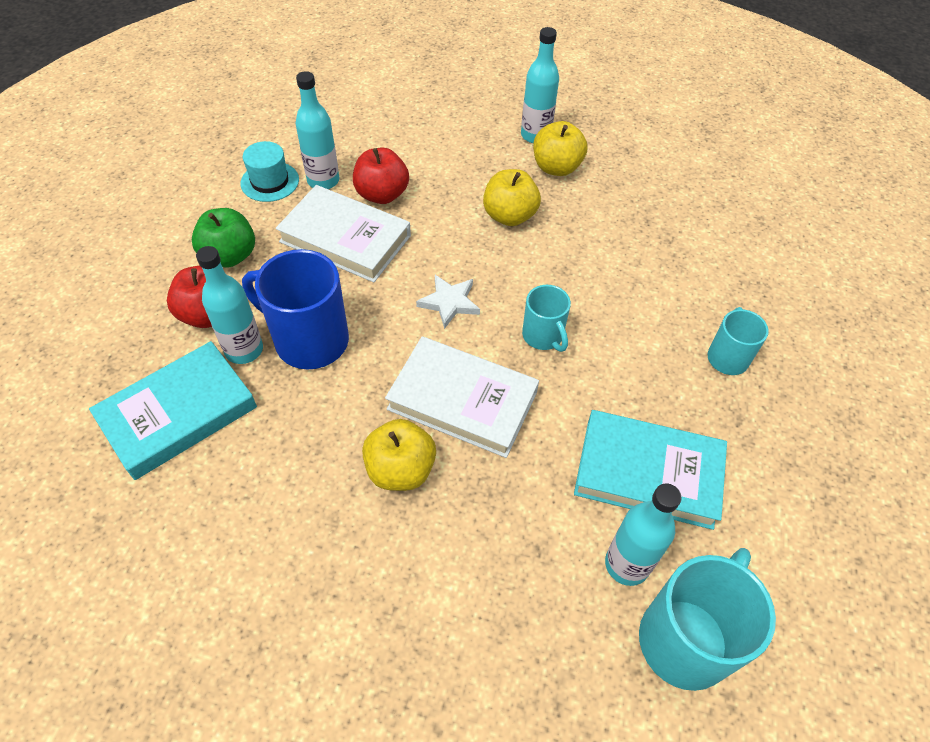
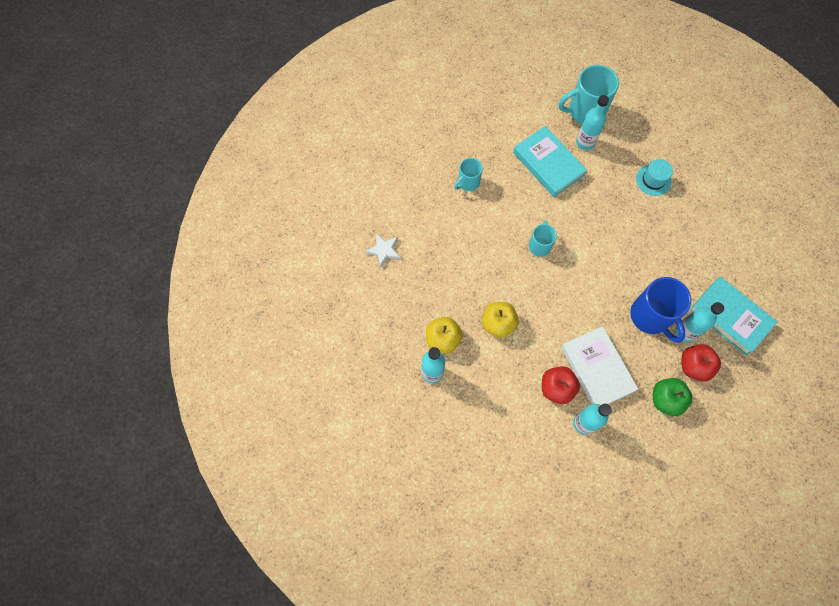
camera: 140 degrees left, 15 degrees up
turquoise book [89,341,257,480] -> turquoise book turned 45 degrees clockwise [690,276,777,356]
turquoise hat [240,141,299,202] -> turquoise hat moved to [636,159,673,196]
yellow apple [362,419,436,491] -> none
white book [385,336,539,458] -> none
white star [416,275,480,329] -> white star moved to [365,234,401,268]

